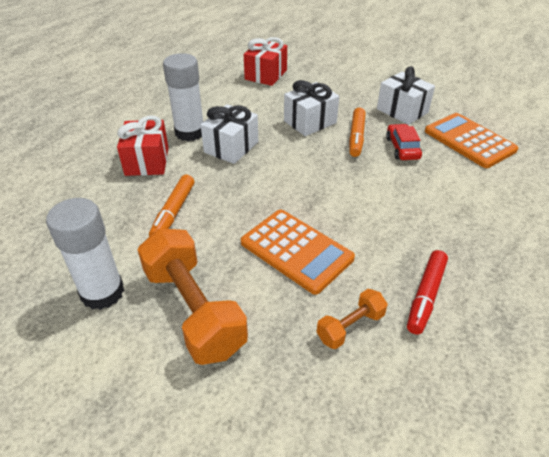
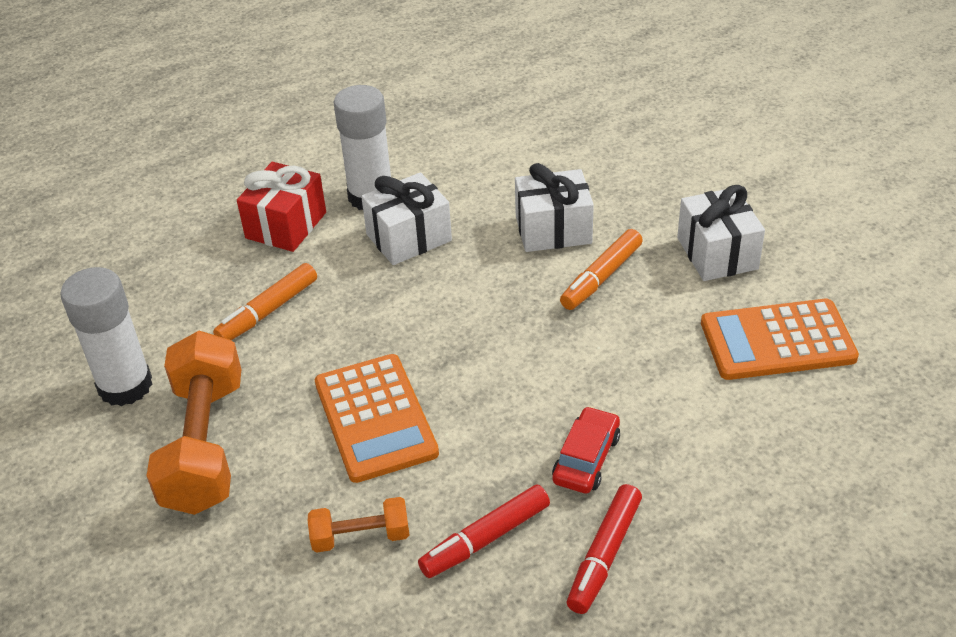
camera: 30 degrees right, 0 degrees up
red gift [244,37,287,86] -> none
red car [386,124,422,160] -> red car moved to [552,406,620,494]
orange calculator [425,113,518,168] -> orange calculator turned 90 degrees counterclockwise [701,299,859,380]
none -> red marker [567,484,642,614]

